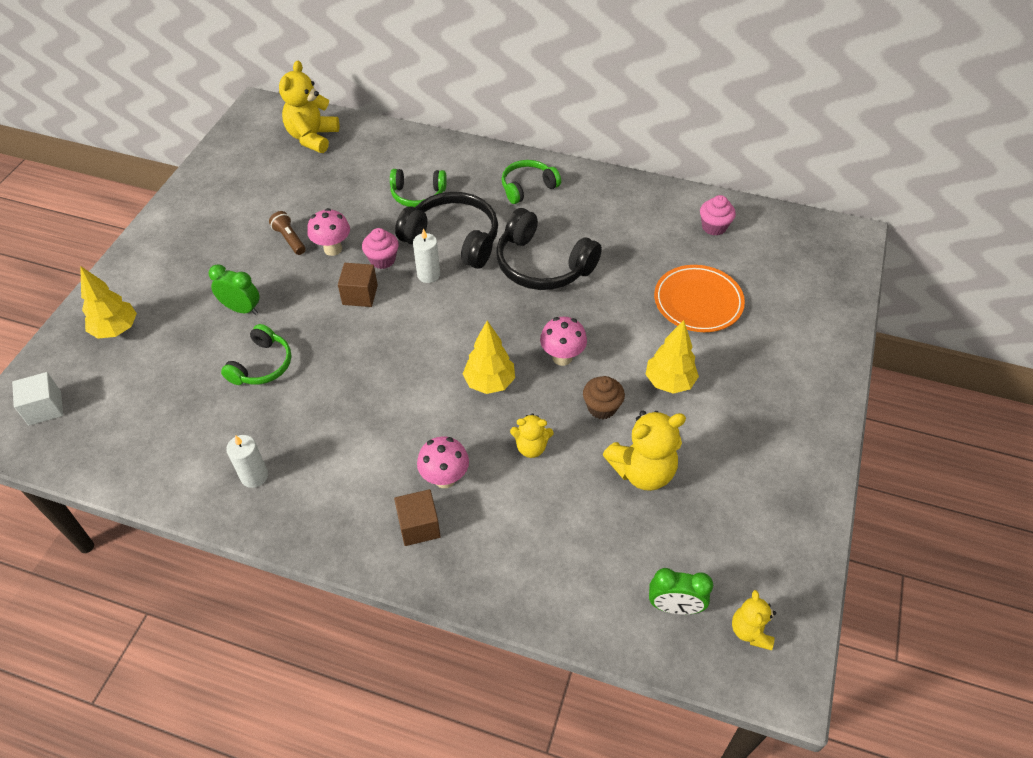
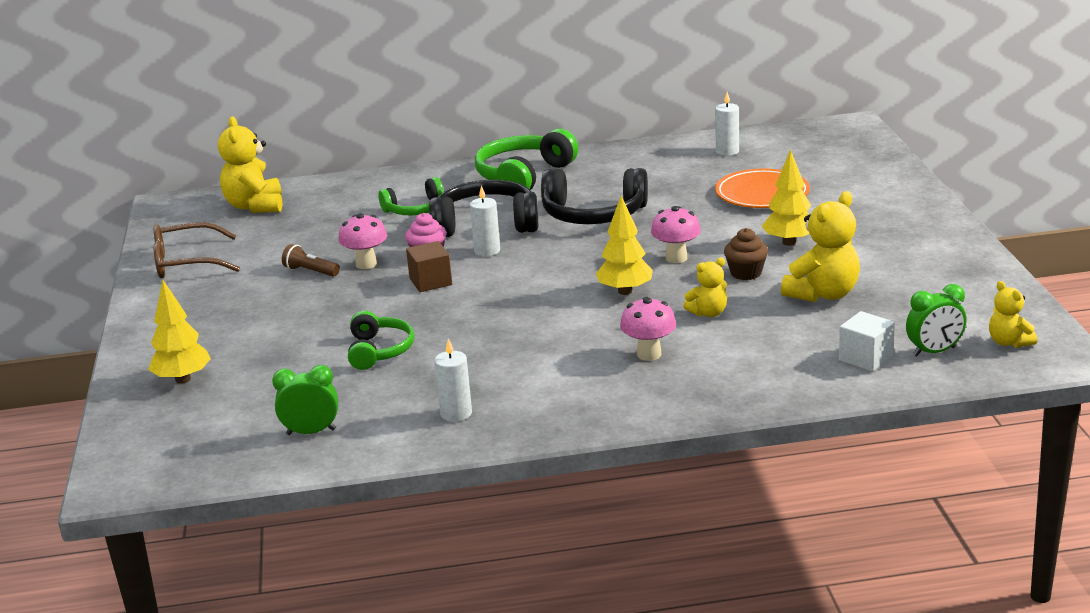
camera: 25 degrees left, 25 degrees down
white cube [12,372,63,426] -> white cube moved to [839,311,895,372]
green clock [209,264,260,315] -> green clock moved to [272,365,338,435]
brown cube [394,489,441,546] -> none
green headphones [501,160,561,204] -> green headphones [475,129,578,190], size x1.62
pink cupcake [700,195,736,236] -> white candle [715,92,739,156]
none -> brown glasses [153,222,240,278]

